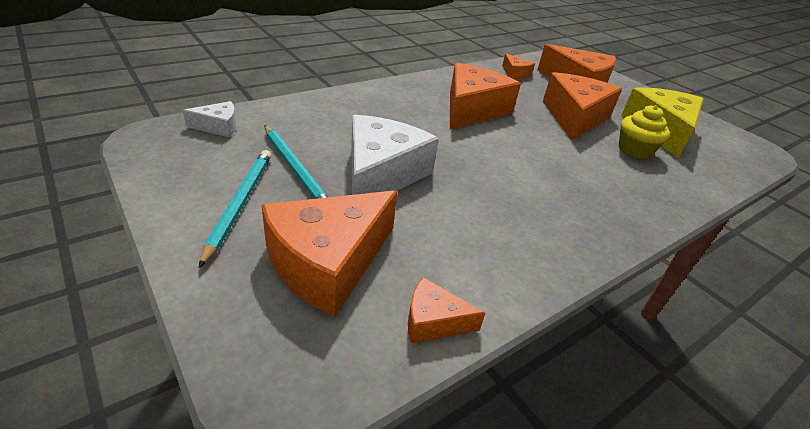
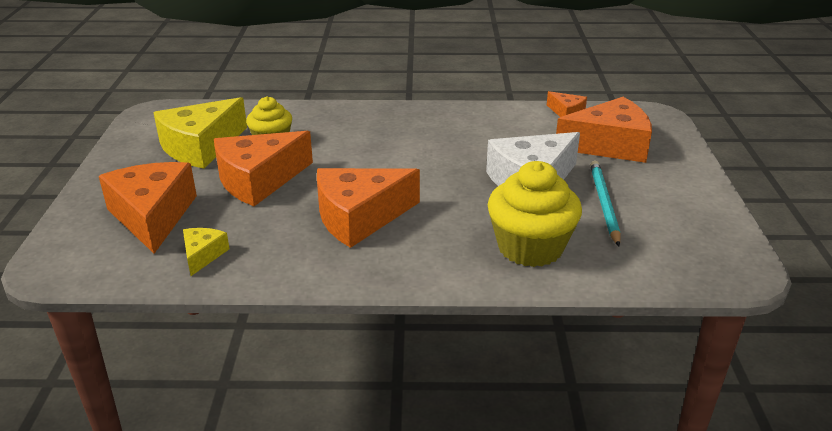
camera: 140 degrees left, 5 degrees down
white cheese [183,101,237,137] -> none
turquoise pencil [199,150,271,268] -> none
orange cheese [502,53,535,79] -> yellow cheese [183,228,230,276]
none -> yellow cupcake [487,161,582,267]

